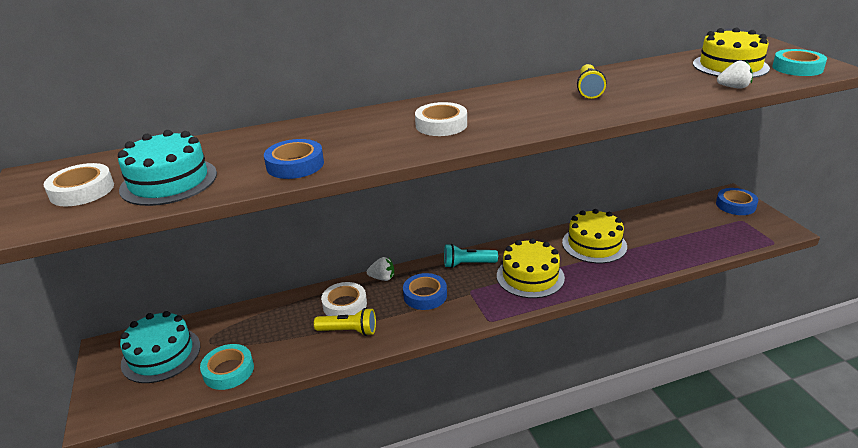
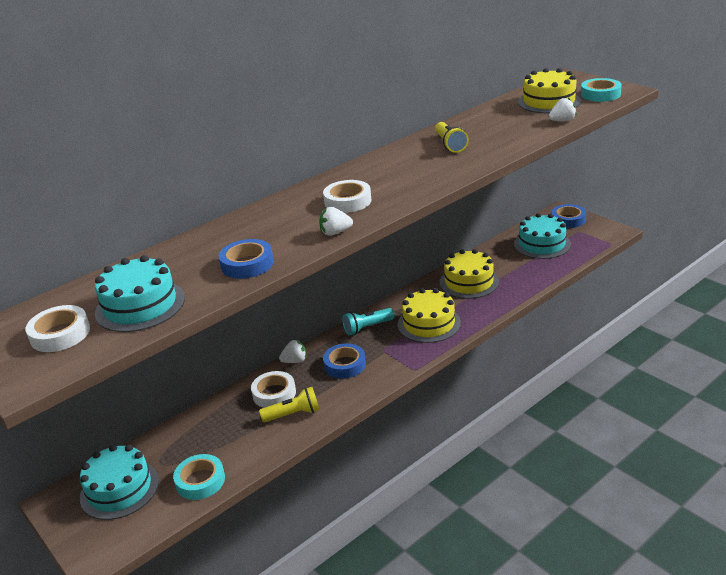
camera: 20 degrees left, 0 degrees up
none -> white strawberry [319,207,353,236]
none -> turquoise cake [514,213,571,259]

